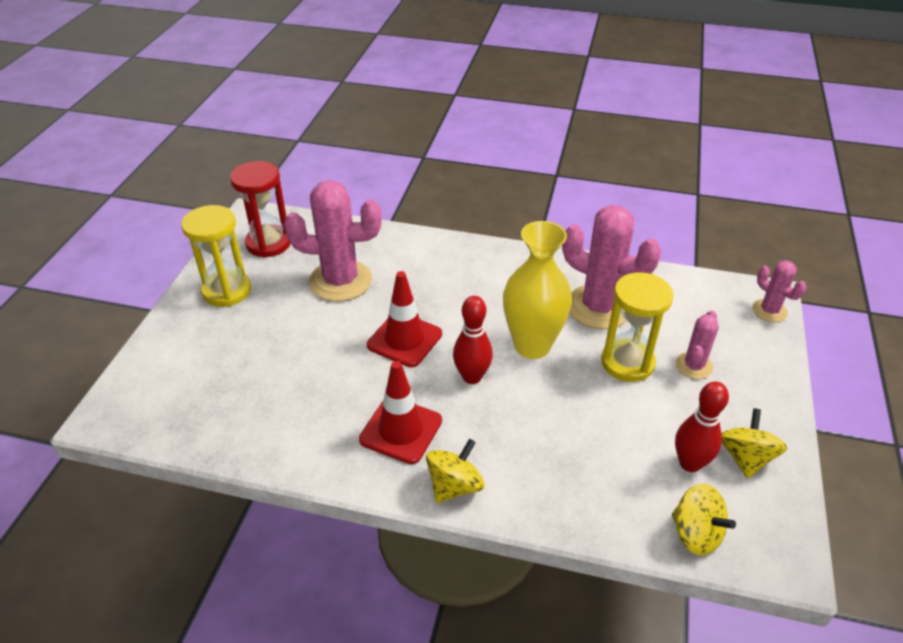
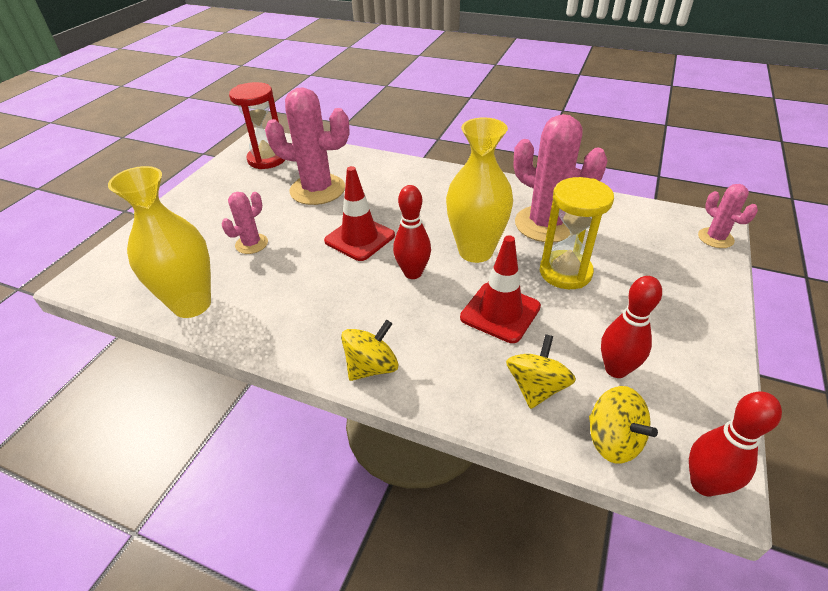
camera: 10 degrees right, 0 degrees up
yellow hourglass [181,205,251,307] -> none
red traffic cone [359,361,442,464] -> red traffic cone moved to [460,235,541,343]
pink cactus [676,311,719,379] -> pink cactus moved to [221,192,268,254]
yellow spinning top [722,408,787,478] -> yellow spinning top moved to [506,334,576,409]
none -> yellow vase [108,166,211,318]
none -> red bowling pin [689,392,782,496]

